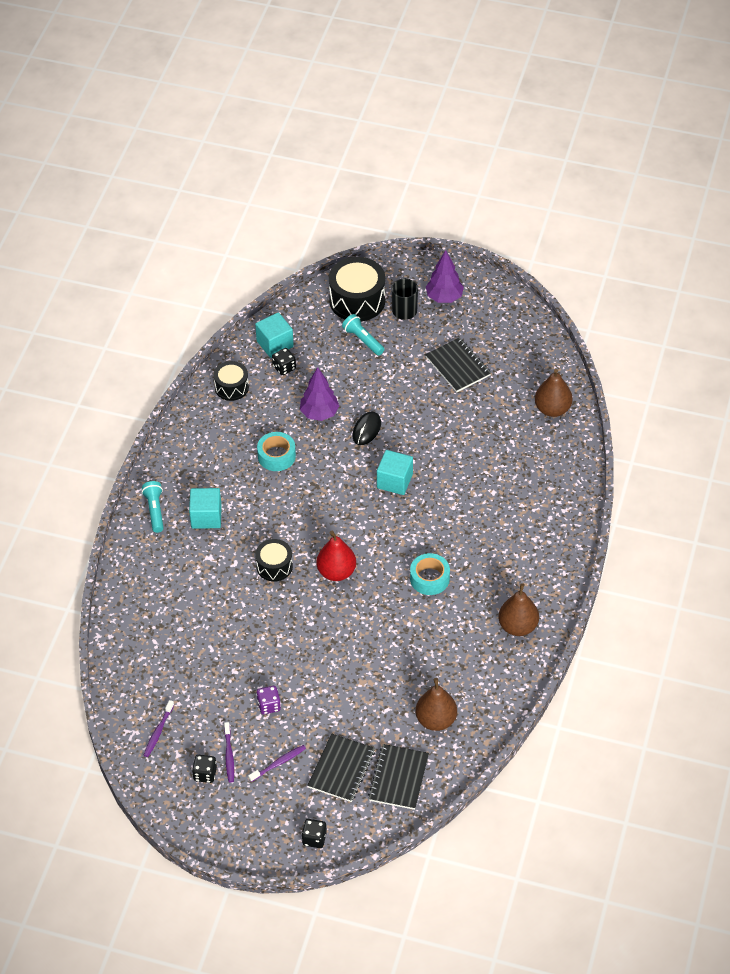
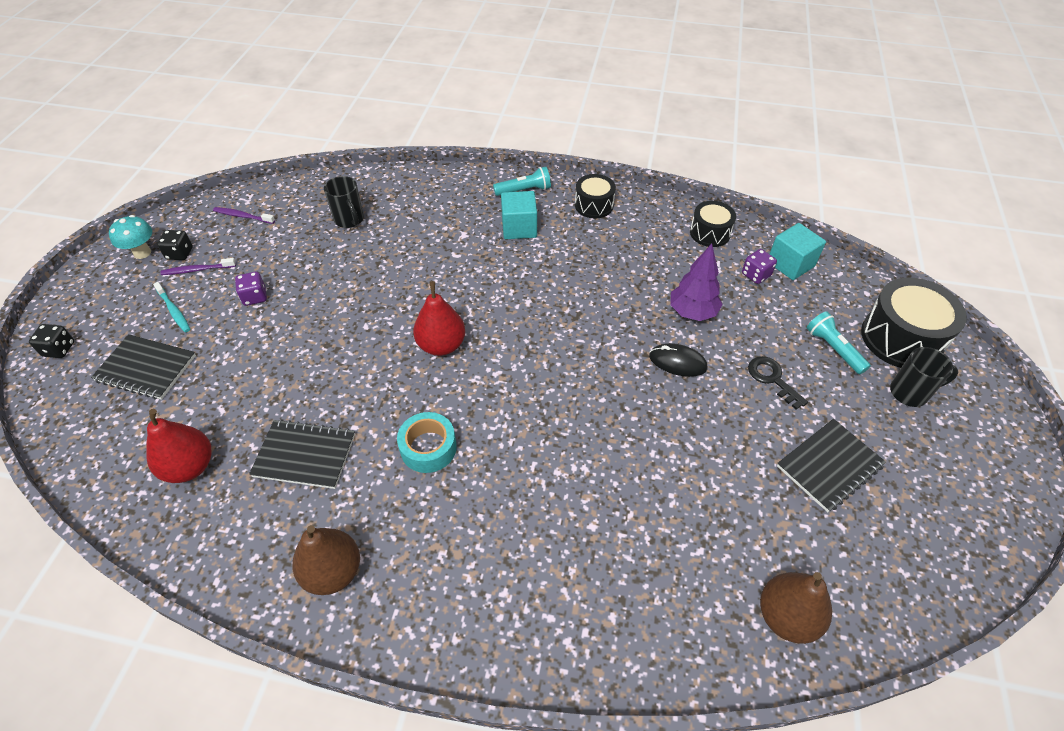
camera: 85 degrees right, 0 degrees up
purple toothbrush [248,745,306,782] -> turquoise toothbrush [153,282,190,332]
black drum [255,539,293,582] -> black drum moved to [575,174,616,218]
turquoise tape [257,432,296,471] -> none
black dice [272,348,296,375] -> purple dice [742,249,777,284]
turquoise flashlight [342,314,384,355] -> turquoise flashlight turned 75 degrees counterclockwise [807,311,871,374]
black notebook [368,744,429,810] -> black notebook moved to [249,419,355,489]
turquoise cube [377,450,413,495] -> none
brown pear [415,678,457,731] -> red pear [146,409,212,483]
purple tree [426,250,464,303] -> none
none -> turquoise mushroom [109,215,152,259]
none -> black mug [324,176,364,228]
none -> black key [748,356,808,410]

